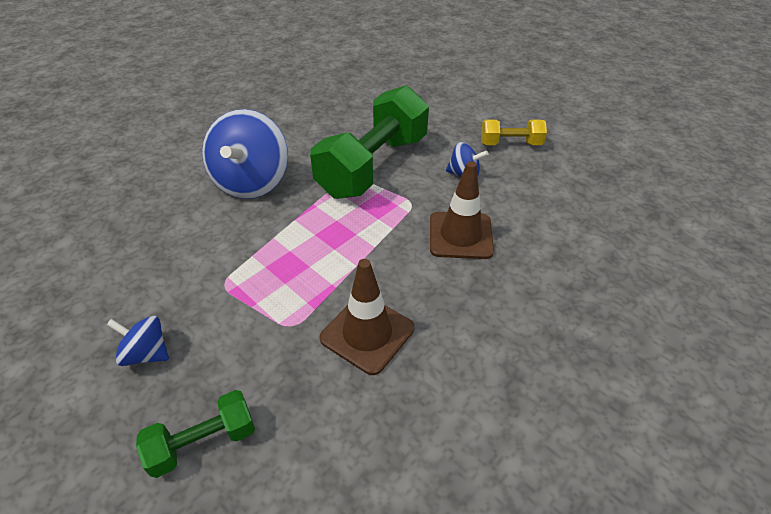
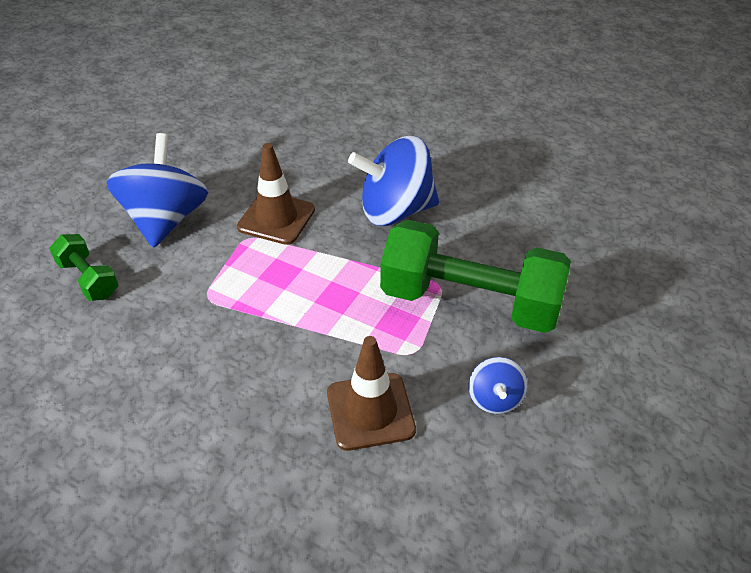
camera: 75 degrees right, 0 degrees up
blue spinning top [107,316,169,366] -> blue spinning top [106,133,208,248], size x2.04
brown traffic cone [320,259,414,375] -> brown traffic cone moved to [237,143,315,245]
yellow dumbbell [481,120,547,145] -> none

